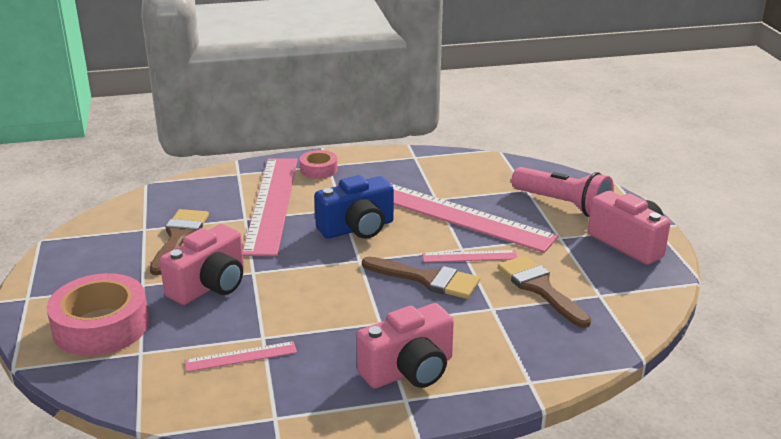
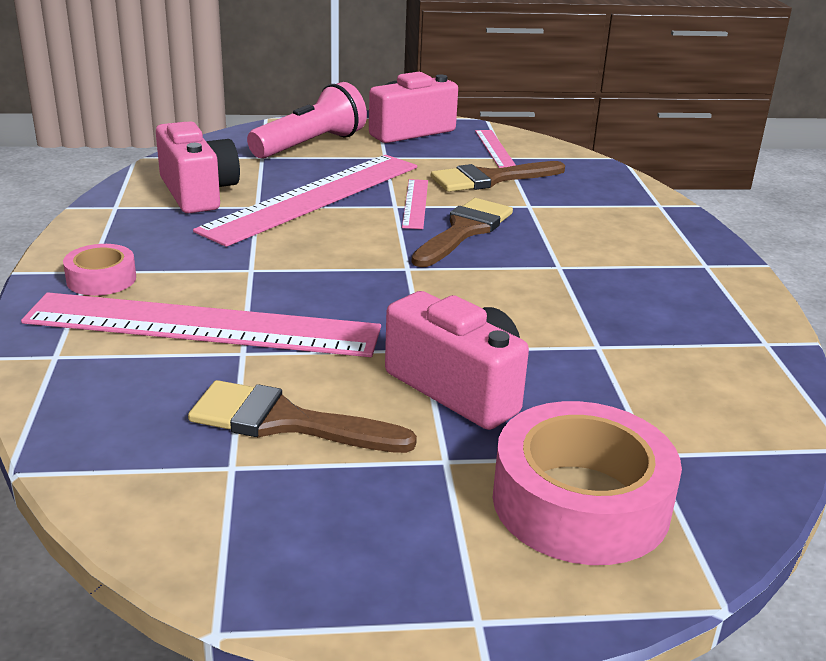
camera: 85 degrees left, 0 degrees up
pink ruler [185,341,297,372] -> pink ruler moved to [475,130,516,168]
blue camera [314,175,394,239] -> none
pink camera [356,303,454,389] -> pink camera moved to [156,121,240,213]

